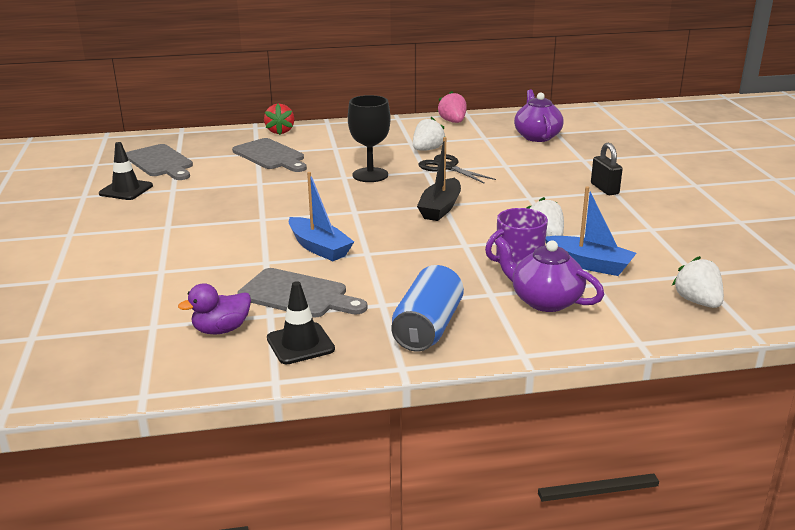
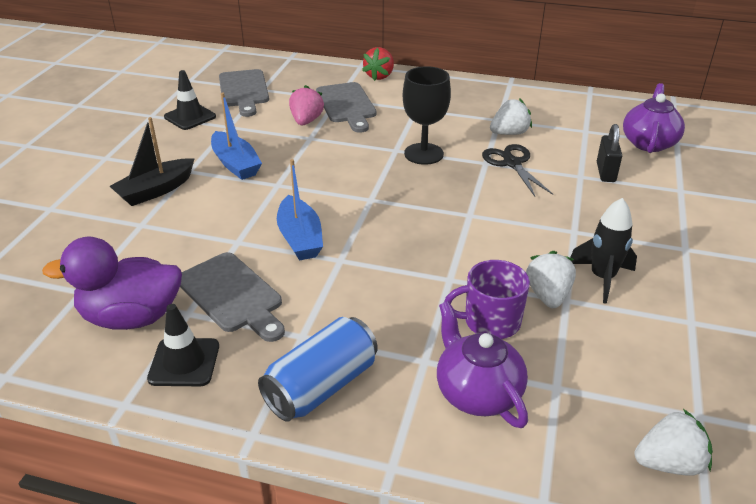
camera: 25 degrees right, 10 degrees up
purple duck [178,283,251,334] -> purple duck [42,237,182,330], size x1.67
black boat [417,137,461,221] -> black boat moved to [110,117,194,206]
pink strawberry [437,91,467,123] -> pink strawberry moved to [289,85,324,125]
blue boat [545,186,637,276] -> blue boat moved to [211,92,262,180]
black padlock [591,143,623,195] -> black padlock moved to [597,124,622,182]
white strawberry [672,256,724,308] -> white strawberry turned 75 degrees clockwise [634,409,713,476]
none -> black rocket [570,198,637,304]

